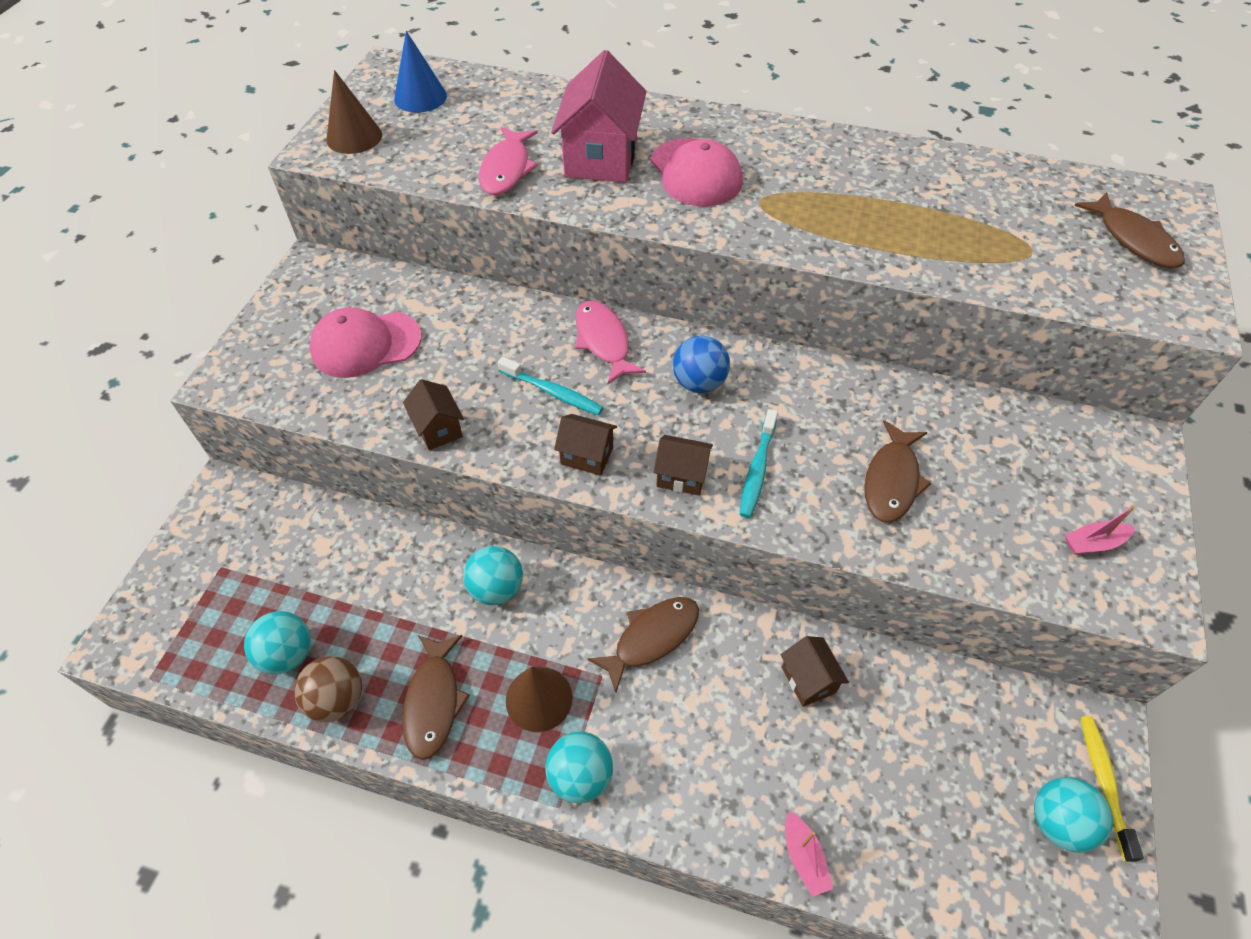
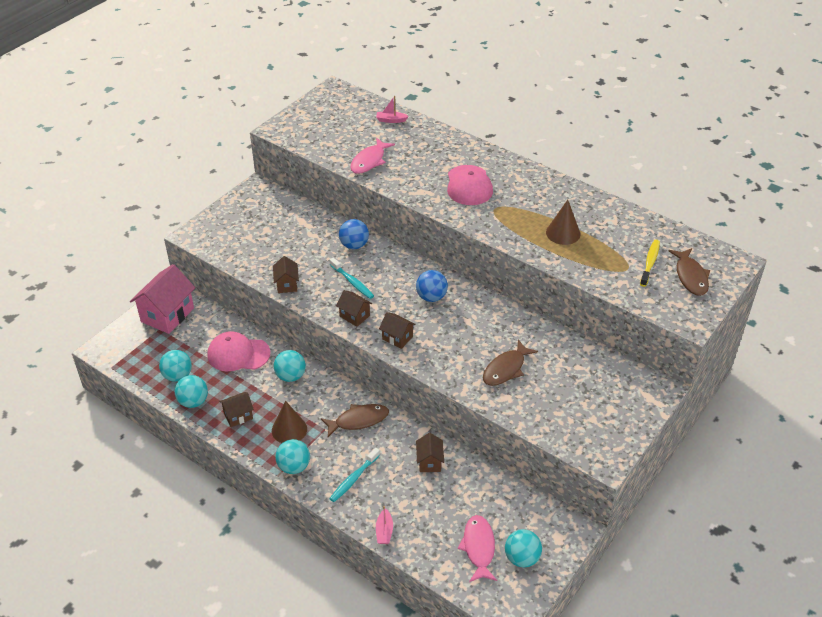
camera: 20 degrees right, 10 degrees down
brown ball [294,656,362,722] -> turquoise ball [175,375,208,408]
pink cap [309,307,422,378] -> pink cap moved to [207,331,270,371]
brown cone [326,70,382,154] -> brown cone moved to [546,200,580,245]
blue cone [394,31,447,113] -> none
brown fish [402,635,470,760] -> brown house [219,392,254,427]
pink house [551,50,647,183] -> pink house moved to [130,264,195,334]
pink fish [575,301,646,385] -> pink fish moved to [458,515,497,582]
turquoise toothbrush [740,409,778,518] -> turquoise toothbrush moved to [329,448,380,502]
pink boat [1065,505,1135,555] -> pink boat moved to [376,96,409,123]
yellow toothbrush [1081,716,1144,862] -> yellow toothbrush moved to [640,240,660,287]
none -> blue ball [339,219,369,249]

